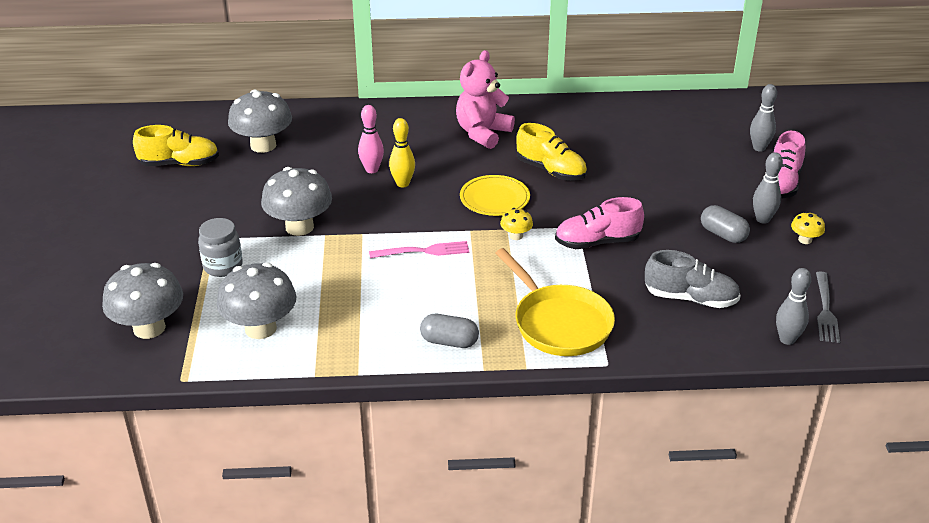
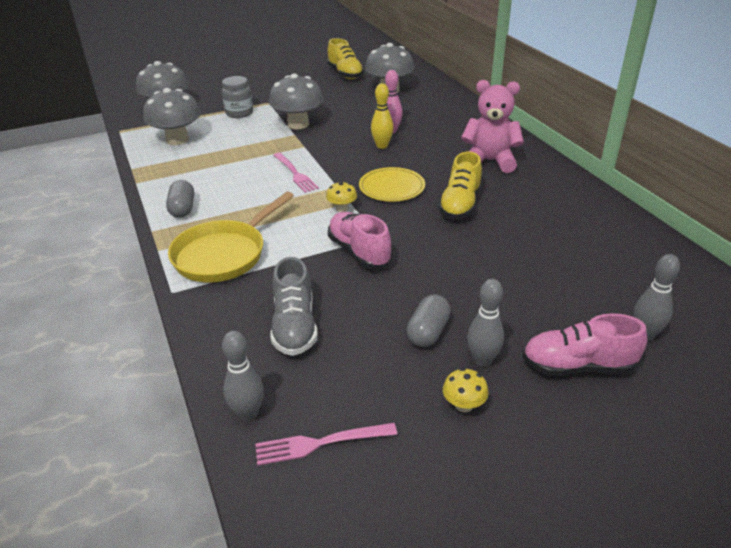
camera: 70 degrees right, 0 degrees up
grey fork [816,271,840,343] -> pink fork [255,423,397,466]

